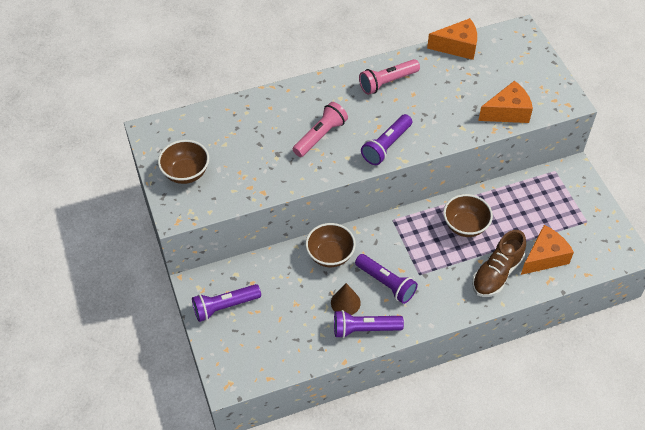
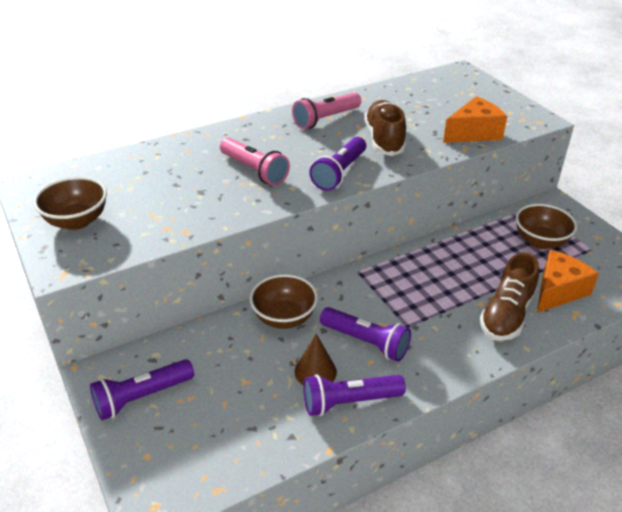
camera: 10 degrees left, 15 degrees down
pink flashlight [293,102,348,157] -> pink flashlight turned 105 degrees clockwise [220,138,290,186]
orange cheese [427,18,477,60] -> none
brown bowl [443,194,493,237] -> brown bowl moved to [516,204,577,249]
none -> brown shoe [364,100,406,156]

